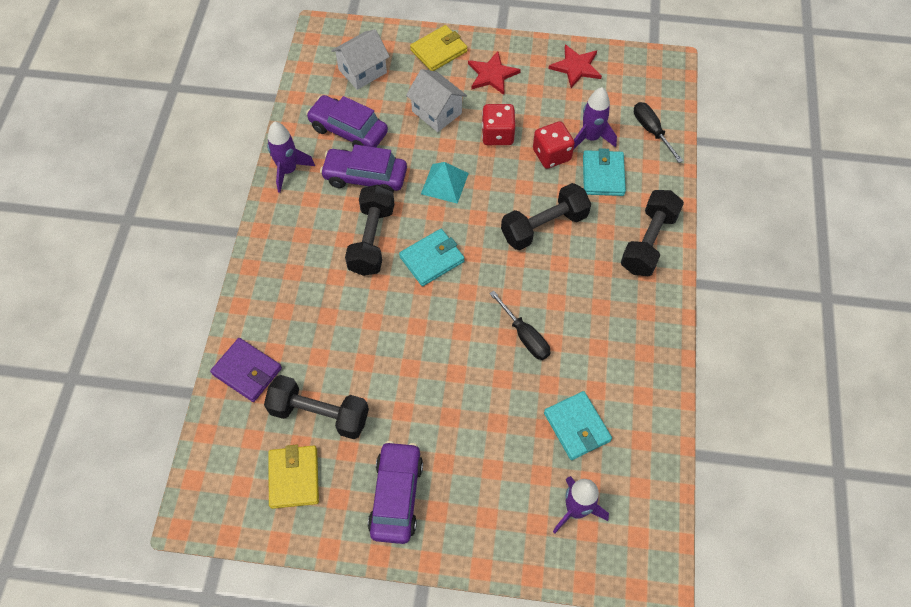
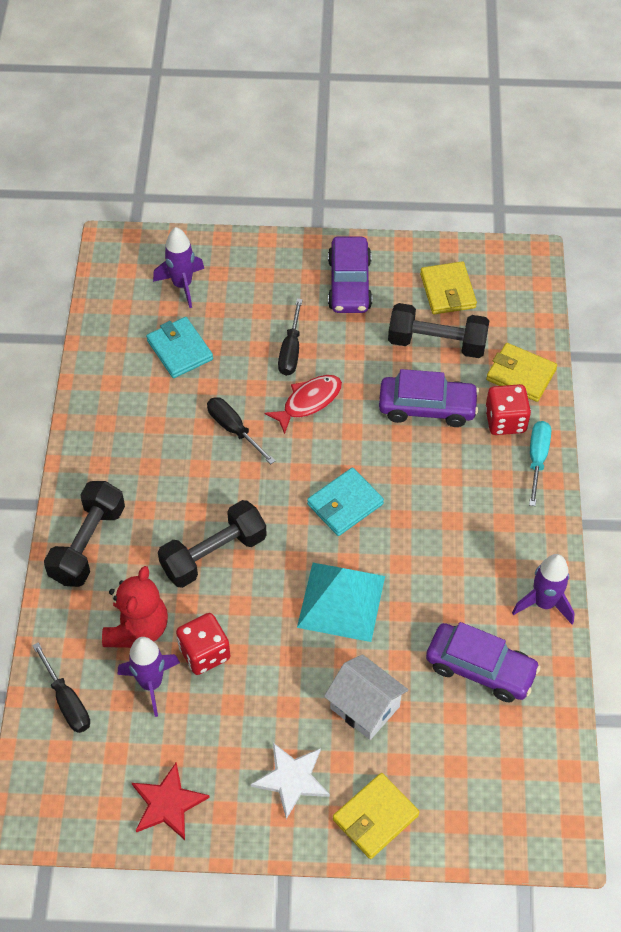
camera: 175 degrees right, 5 degrees down
purple wallet [210,338,282,402] -> yellow wallet [486,343,557,402]
purple car [320,144,407,193] -> purple car moved to [379,369,479,427]
white house [331,29,390,90] -> none
black dumbbell [345,185,394,276] -> none
turquoise pyramid [421,162,469,204] -> turquoise pyramid [297,563,385,642], size x1.53
red star [468,51,521,95] -> white star [251,743,330,819]
red dice [482,104,515,145] -> red dice moved to [485,384,531,435]
turquoise wallet [583,148,626,196] -> red teddy bear [102,566,168,648]
none -> red fish [264,375,342,434]
none -> black screwdriver [278,299,303,376]
none -> turquoise screwdriver [529,421,551,506]

